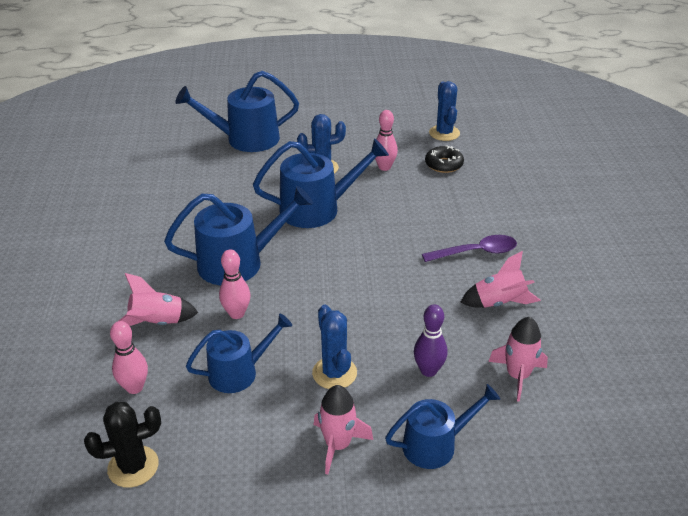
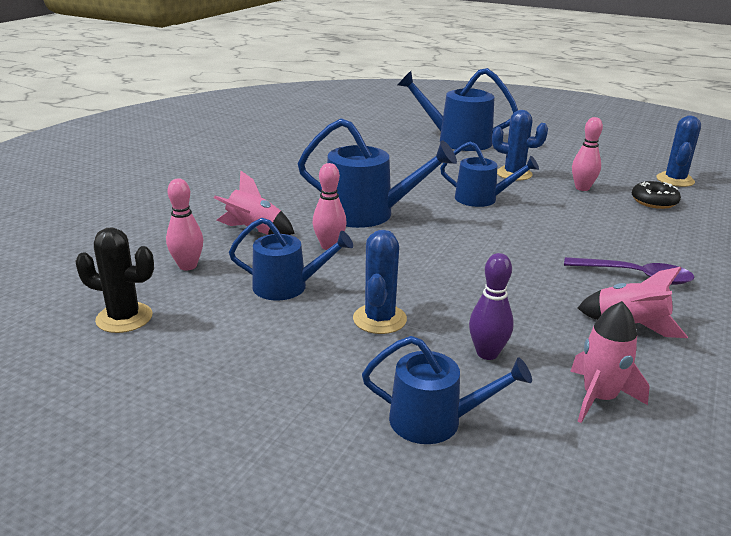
camera: 30 degrees right, 10 degrees down
blue watering can [253,138,389,228] -> blue watering can [440,141,539,207], size x0.64
pink rocket [314,385,373,474] -> none

